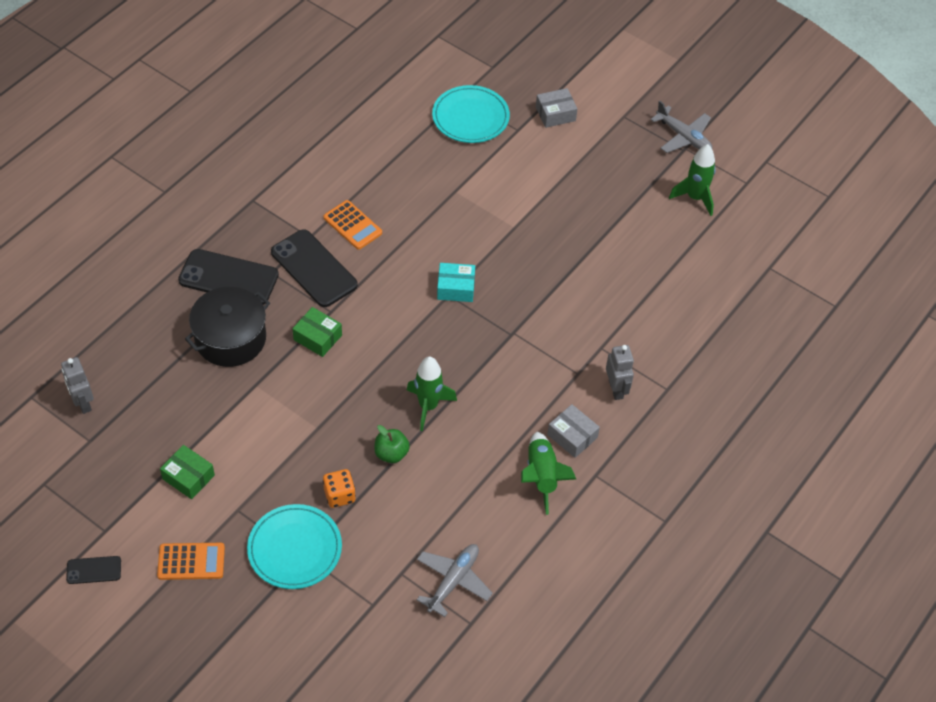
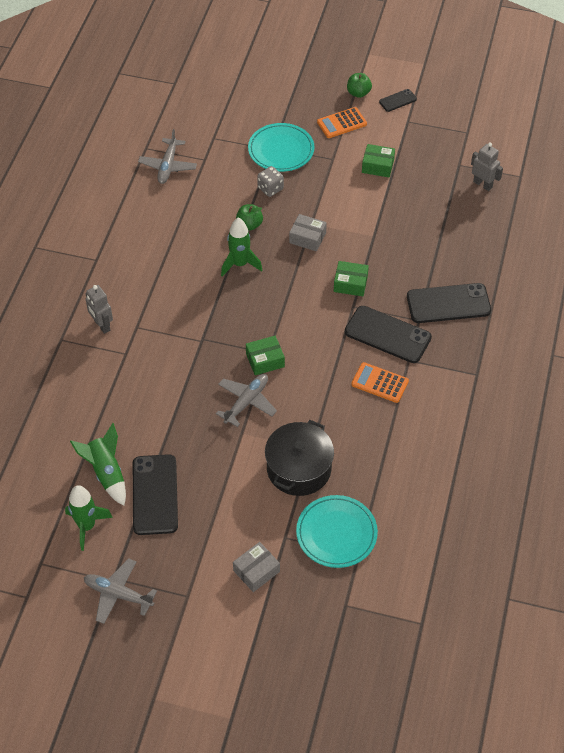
camera: 160 degrees right, 0 degrees up
black pot [185,287,270,367] -> black pot moved to [265,420,334,496]
orange dice [323,469,356,508] -> grey dice [257,166,284,197]
turquoise box [437,263,475,302] -> green box [246,336,285,375]
green rocket [521,432,576,515] -> green rocket moved to [70,423,126,506]
grey box [547,404,600,458] -> grey box moved to [289,214,327,251]
none -> black phone [133,454,178,535]
none -> grey plane [216,374,277,427]
none -> green apple [347,73,372,98]

